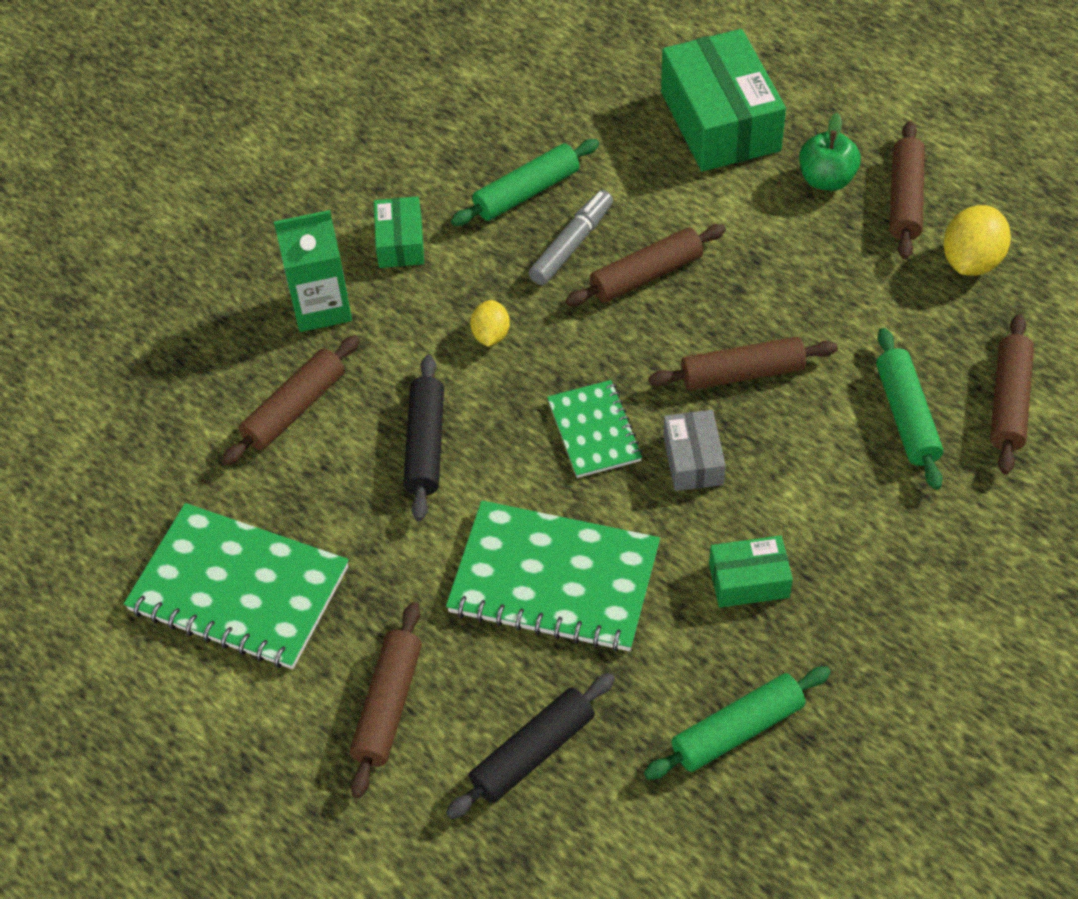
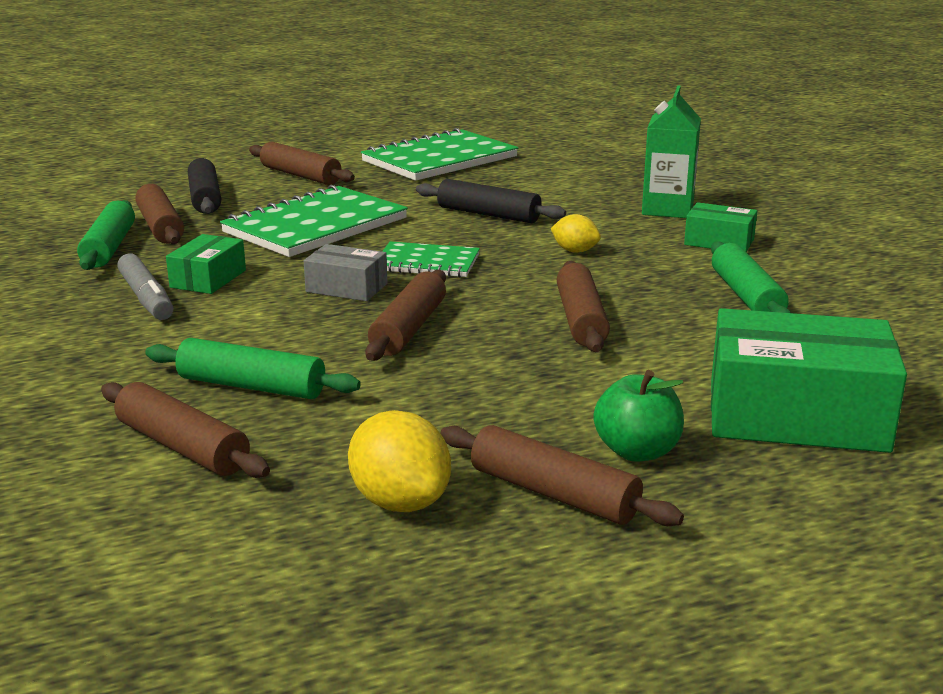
camera: 115 degrees right, 30 degrees down
brown rolling pin [222,335,360,466] -> brown rolling pin moved to [135,184,184,244]
grey marker [529,190,613,285] -> grey marker moved to [117,254,173,320]

